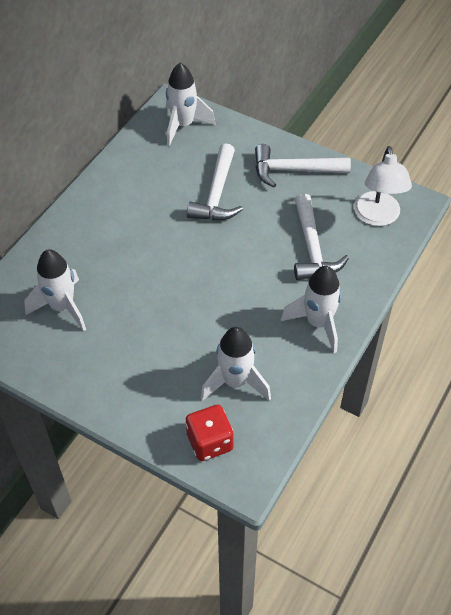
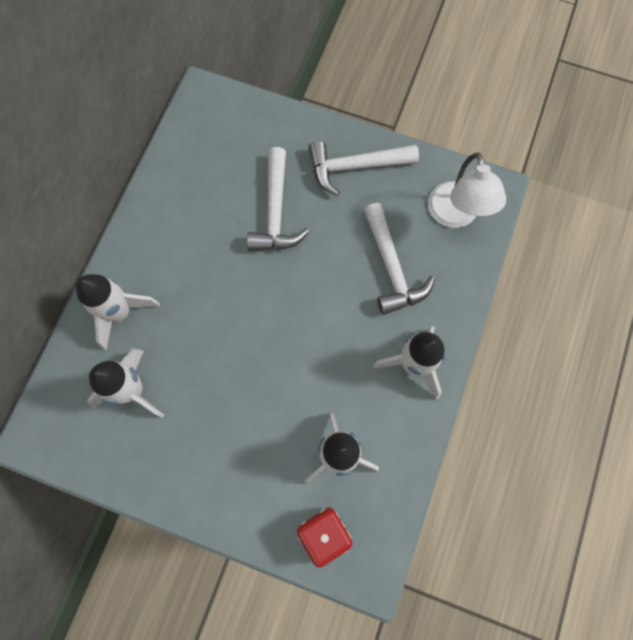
camera: 10 degrees left, 20 degrees up
white rocket [166,63,216,146] -> white rocket moved to [76,274,160,350]

